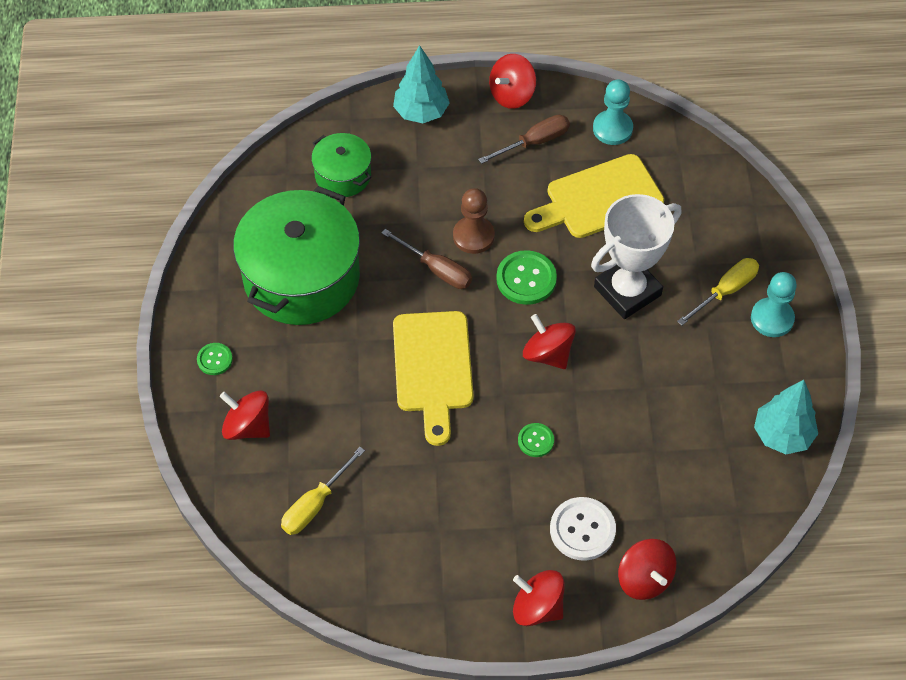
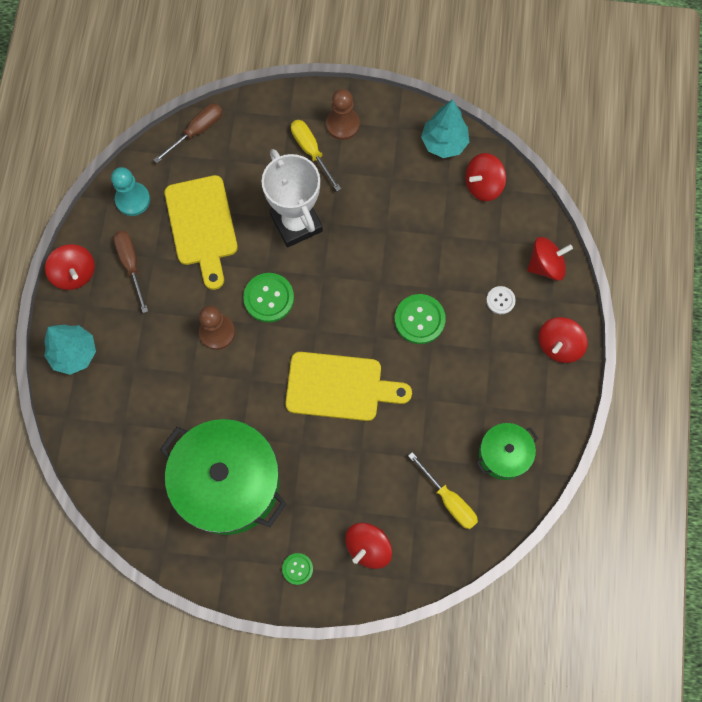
camera: 80 degrees left, 15 degrees up
green pot [311,133,371,197] -> green pot moved to [476,423,539,480]
brown screwdriver [381,229,472,289] -> brown screwdriver moved to [154,103,223,163]
green button [518,423,554,457] -> green button [395,294,446,344], size x1.75
red spinning top [523,314,576,369] -> red spinning top moved to [465,153,506,201]
white button [550,497,616,560] -> white button [486,286,516,314], size x0.57
turquoise pawn [751,272,797,337] -> brown pawn [326,89,360,140]

